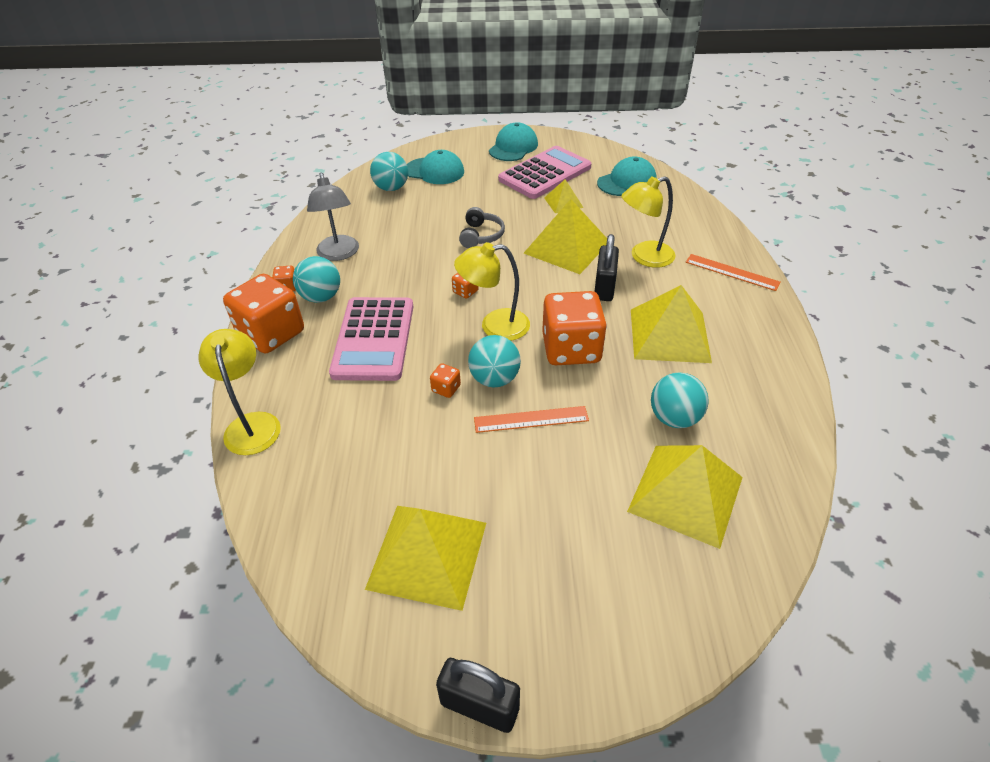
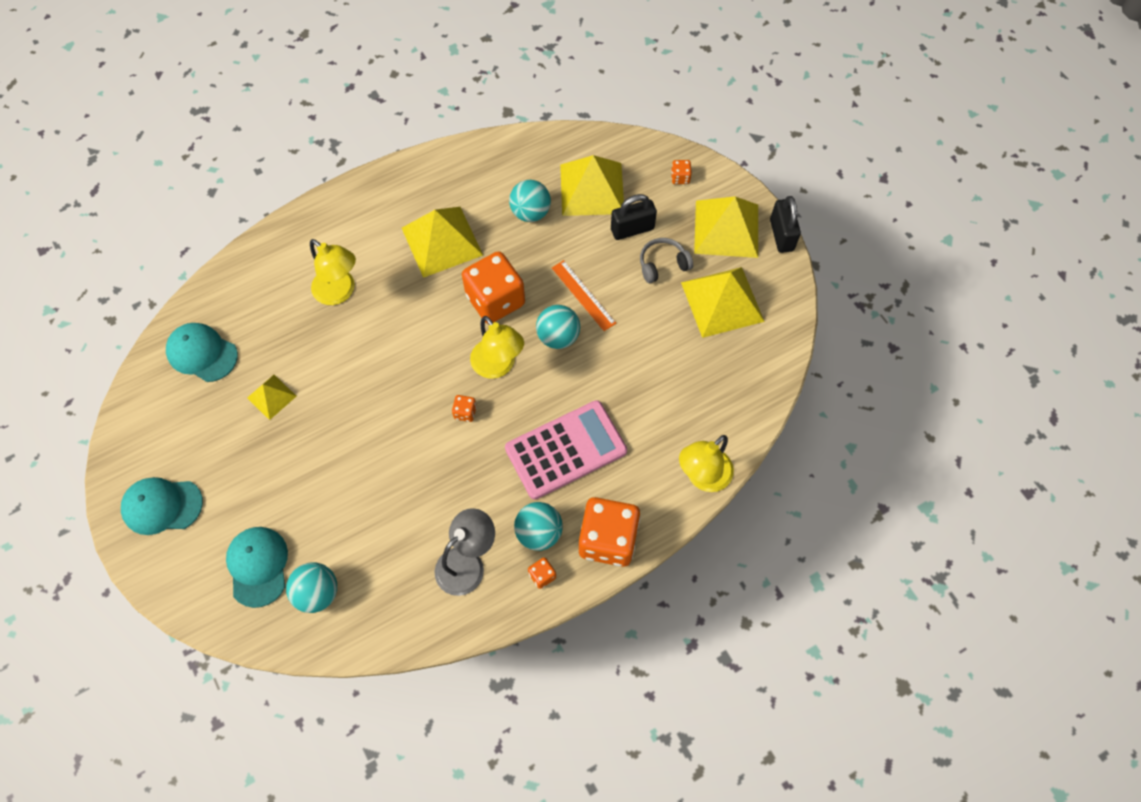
camera: 120 degrees left, 20 degrees up
orange dice [430,363,461,398] -> orange dice moved to [671,160,692,184]
grey headphones [459,207,505,248] -> grey headphones moved to [640,238,693,283]
pink calculator [498,146,592,199] -> none
yellow pyramid [524,199,607,274] -> yellow pyramid moved to [694,197,758,258]
black padlock [594,234,619,301] -> black padlock moved to [611,194,657,240]
orange ruler [686,254,781,291] -> none

